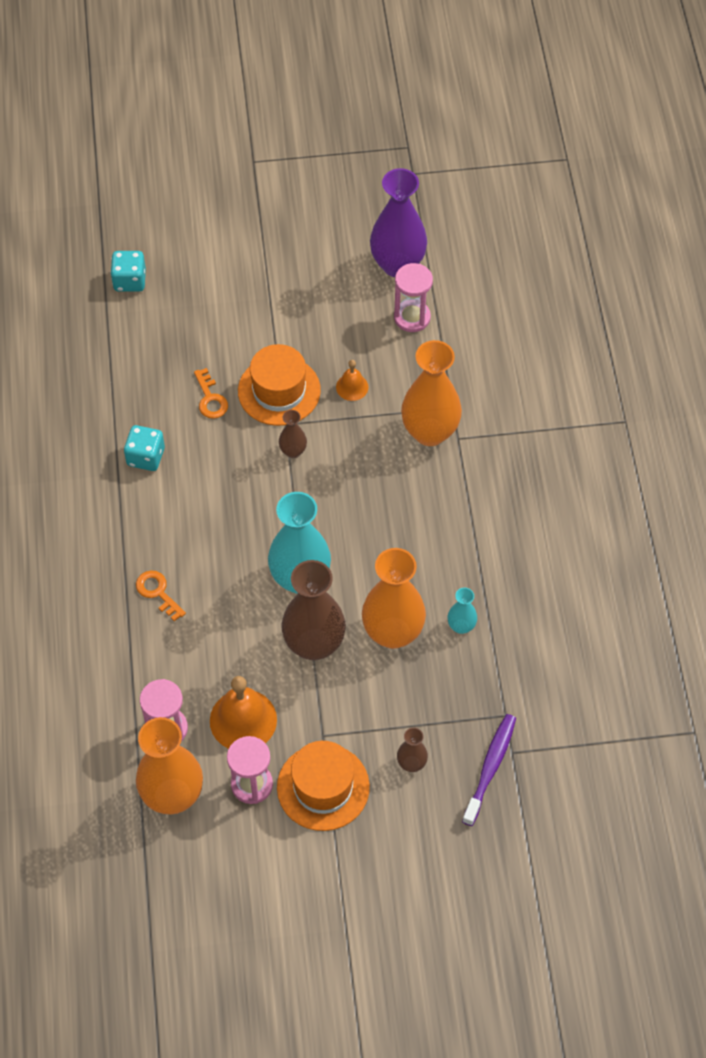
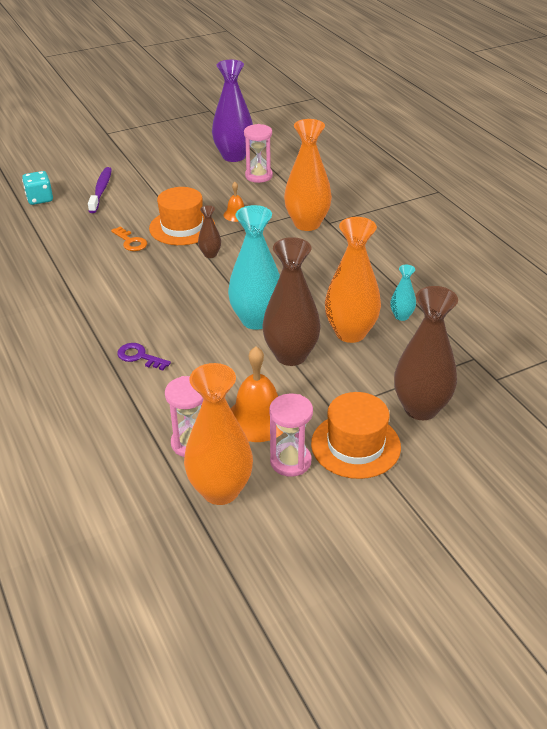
camera: 20 degrees left, 20 degrees down
turquoise dice [124,425,165,471] -> none
orange key [136,570,186,622] -> purple key [117,343,171,371]
brown vase [397,727,428,772] -> brown vase [394,286,458,420], size x2.12
purple toothbrush [462,714,516,826] -> purple toothbrush moved to [88,167,112,213]

